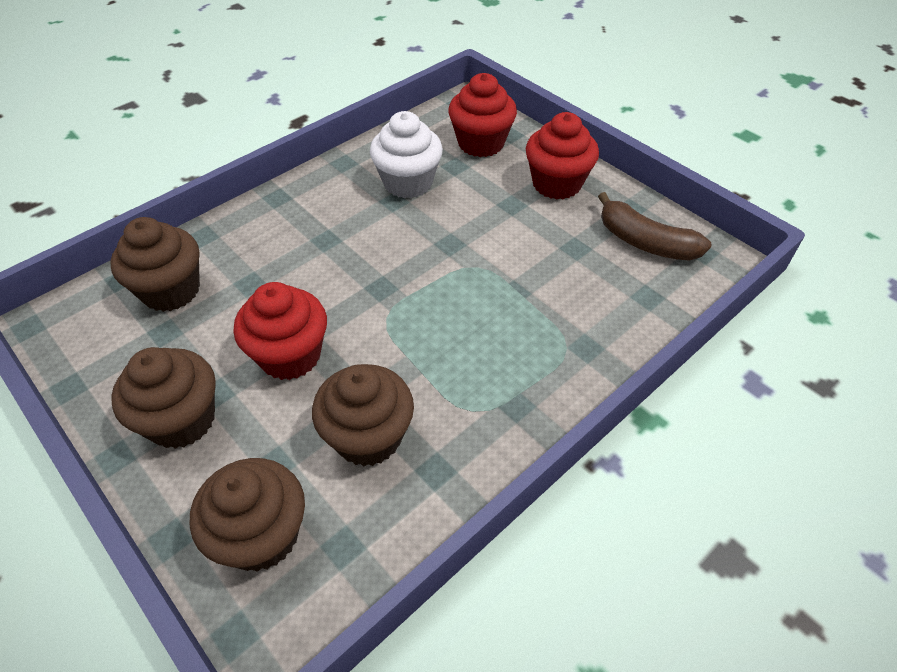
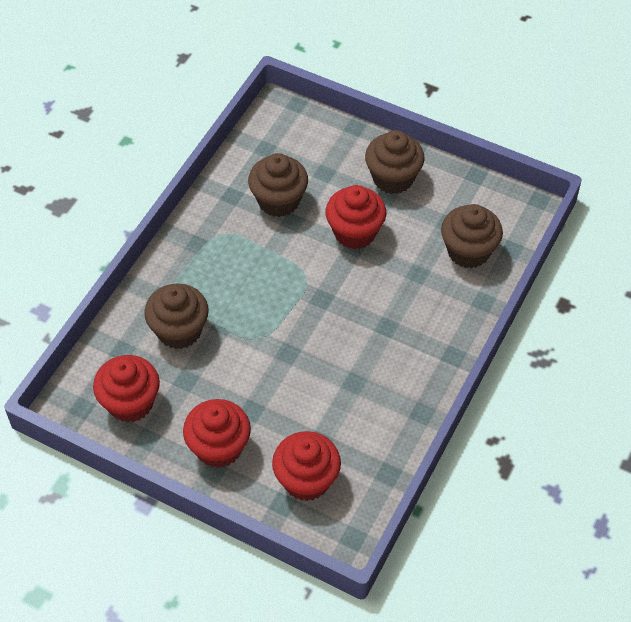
camera: 160 degrees right, 5 degrees up
brown cupcake [190,458,305,572] -> brown cupcake moved to [144,283,209,349]
white cupcake [370,111,443,198] -> none
brown banana [598,192,712,261] -> red cupcake [93,355,160,423]

